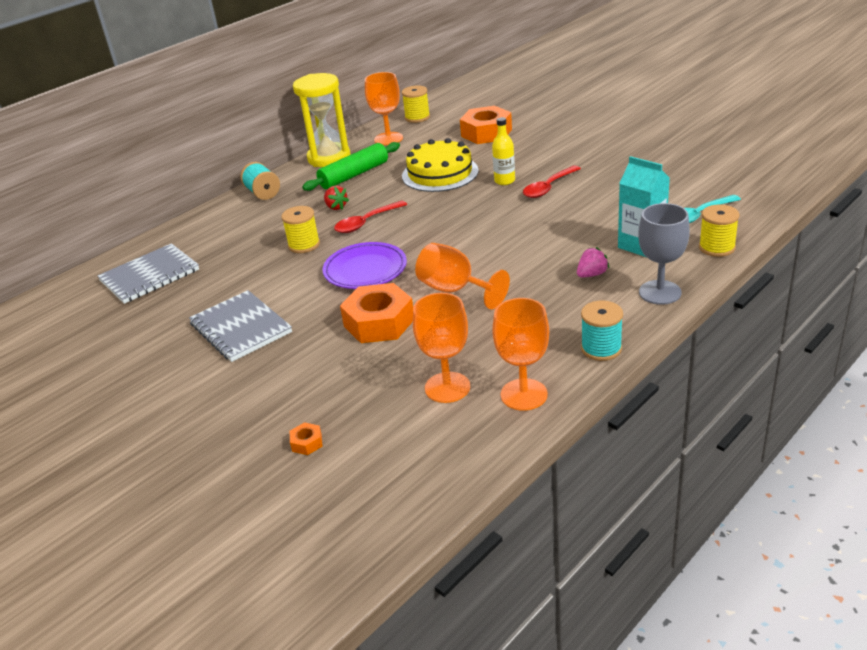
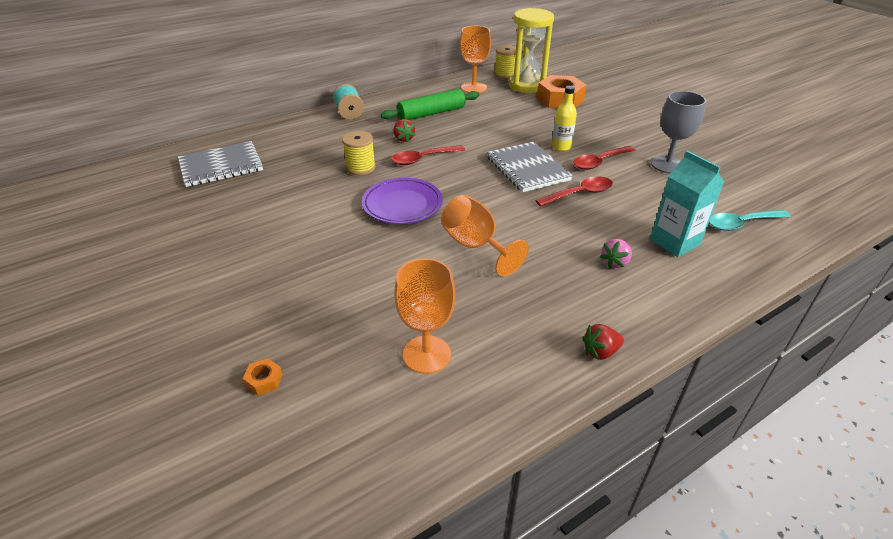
camera: 10 degrees right, 5 degrees up
grey notebook [189,290,292,362] -> grey notebook moved to [487,142,573,192]
yellow hourglass [293,73,350,167] -> yellow hourglass moved to [509,8,554,93]
orange nut [340,283,413,343] -> none
yellow cake [402,138,479,192] -> none
orange goblet [492,298,549,411] -> none
pink strawberry [577,247,609,277] -> pink strawberry turned 150 degrees clockwise [600,239,632,269]
turquoise spool [581,300,623,361] -> red strawberry [582,324,624,360]
grey goblet [638,203,690,305] -> grey goblet moved to [651,91,706,174]
yellow spool [699,205,740,257] -> none
none -> red spoon [535,177,613,207]

